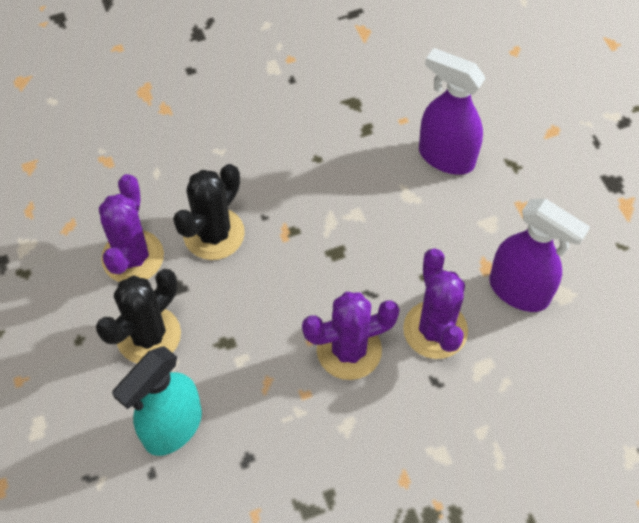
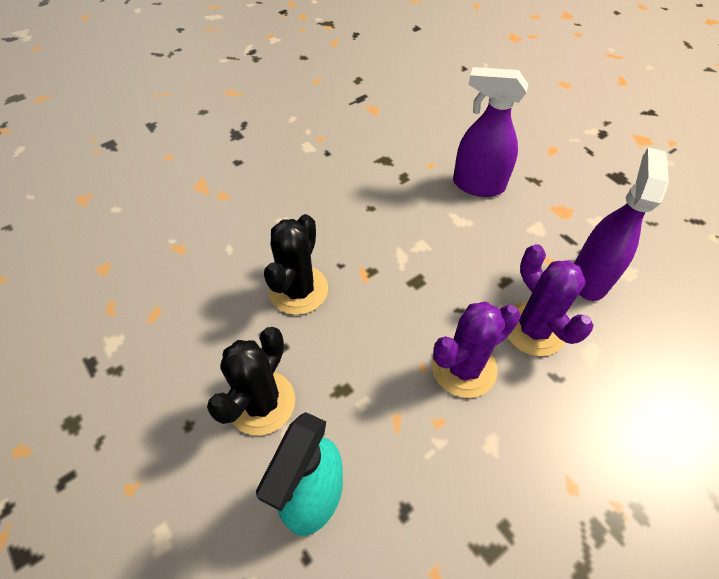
camera: 15 degrees left, 5 degrees down
purple cactus [99,174,164,282] -> none
purple spray bottle [489,199,590,312] -> purple spray bottle turned 90 degrees counterclockwise [574,147,669,301]

